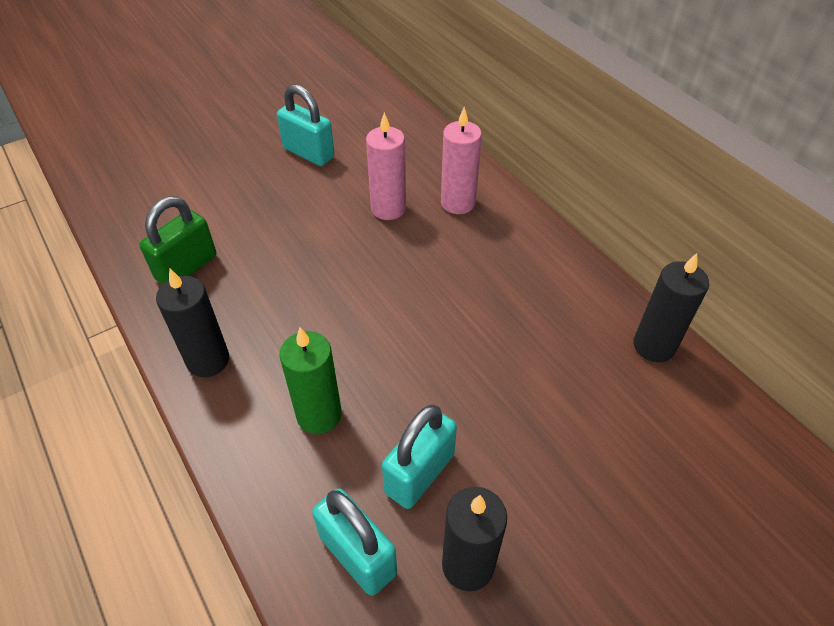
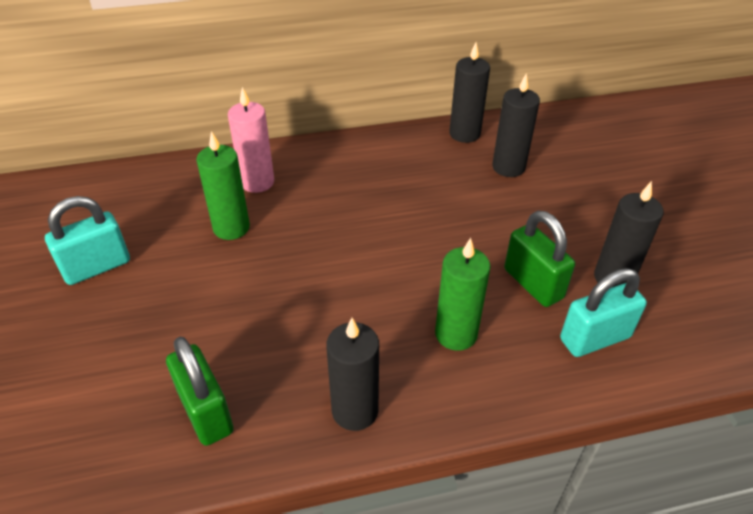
camera: 70 degrees left, 5 degrees down
pink candle [366,112,406,220] -> green candle [196,131,250,240]
turquoise padlock [382,405,457,509] -> green padlock [504,211,575,307]
none -> black candle [492,73,540,177]

